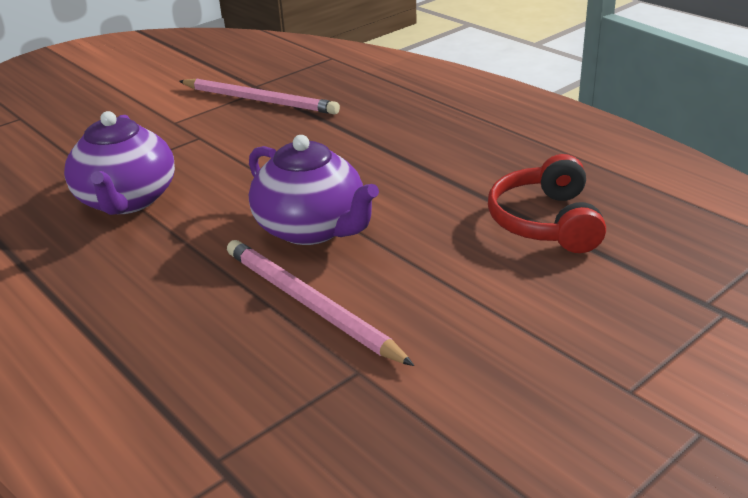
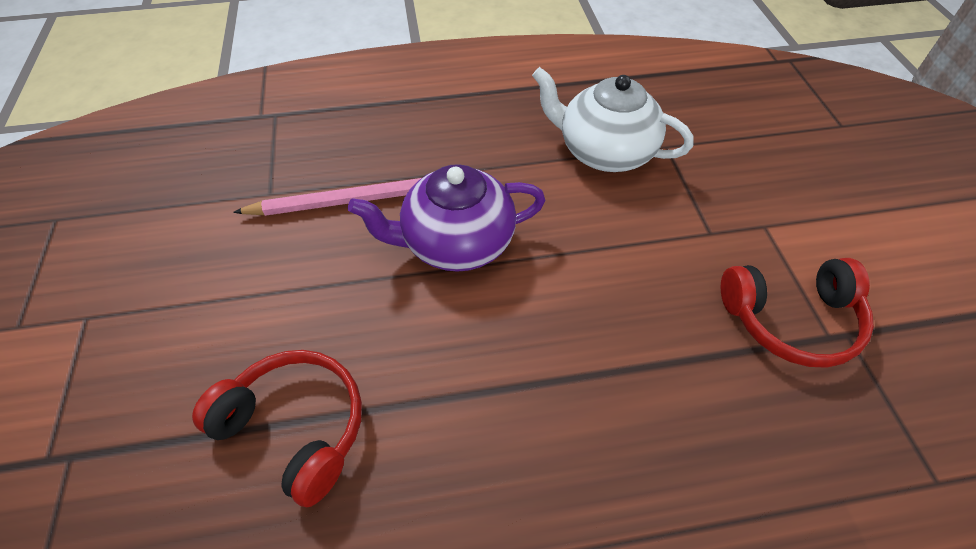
camera: 120 degrees right, 20 degrees up
purple teapot [64,111,175,215] -> white teapot [532,67,693,172]
pink pencil [179,78,340,115] -> red headphones [721,258,874,368]

